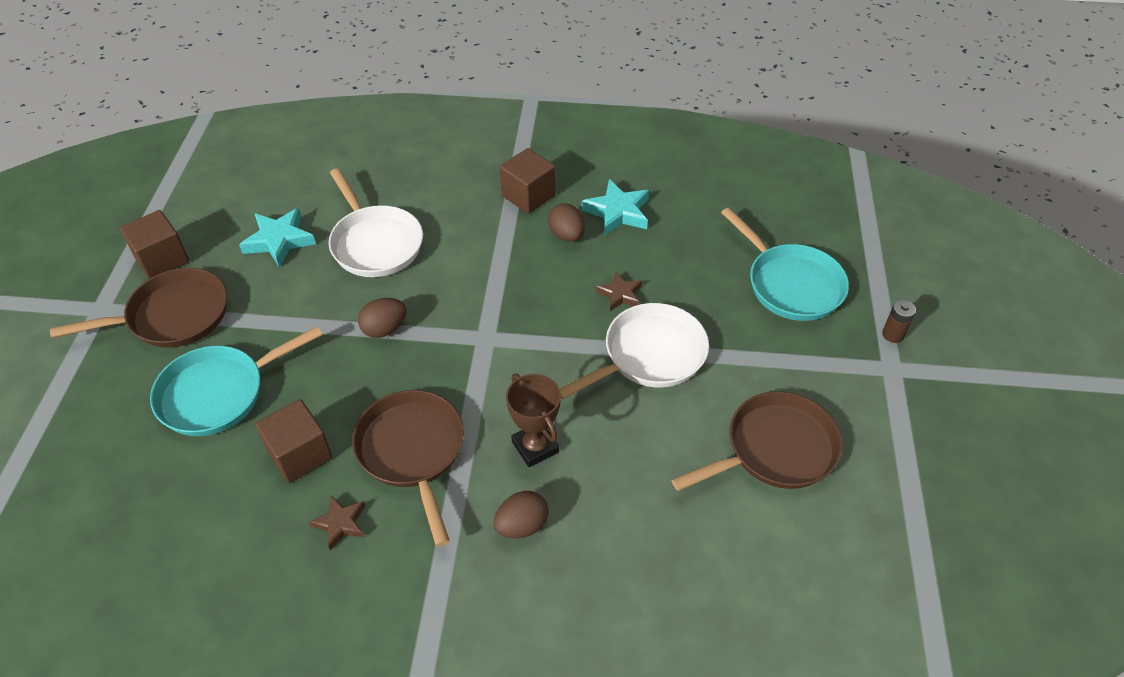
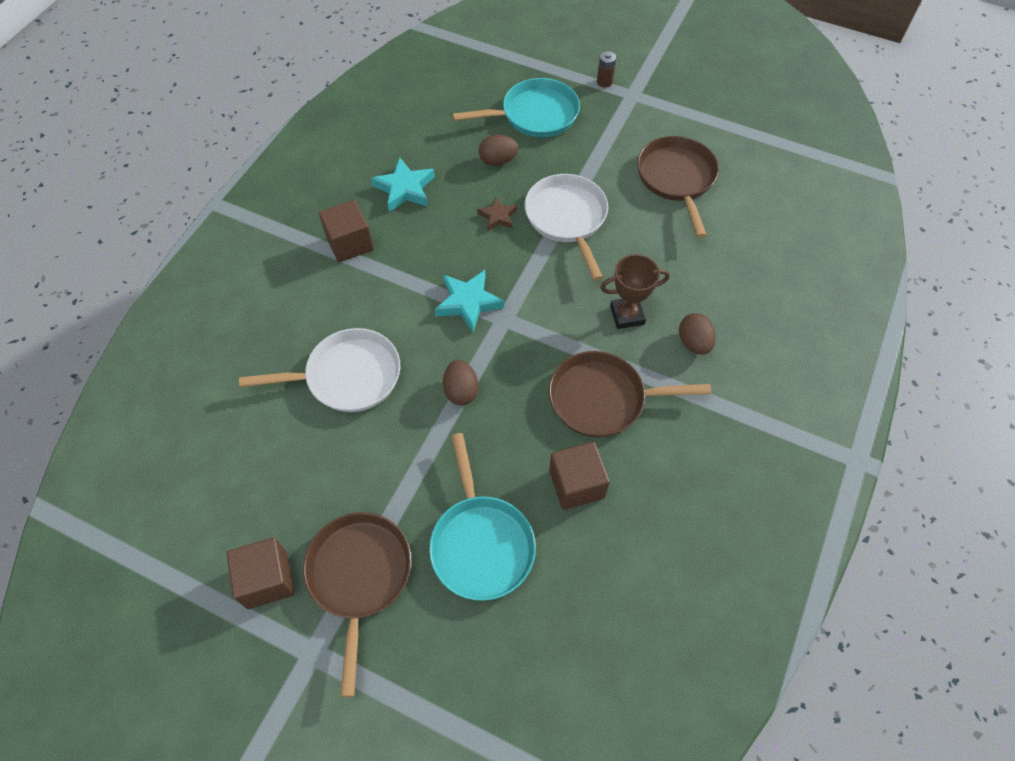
camera: 70 degrees left, 10 degrees up
turquoise star [239,208,316,268] -> turquoise star moved to [434,270,504,332]
brown star [309,495,365,550] -> none
brown egg [548,203,585,242] -> brown egg moved to [479,135,518,166]

